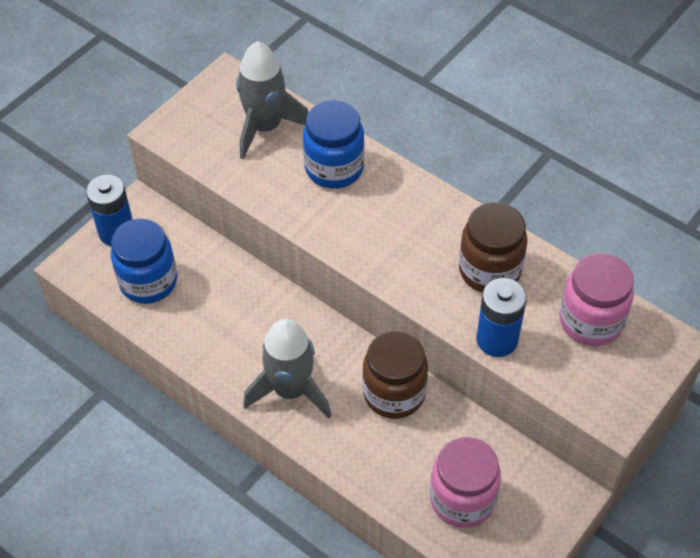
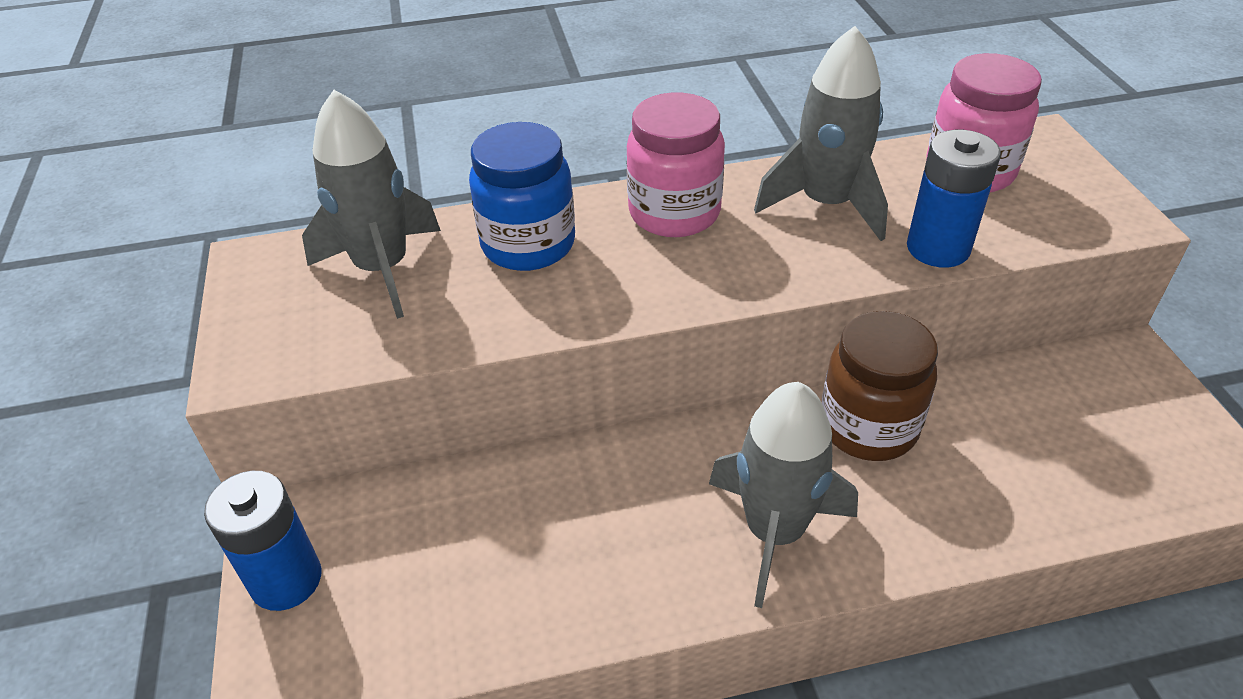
camera: 50 degrees left, 10 degrees down
blue jar [111,218,177,304] -> none
pink jar [430,437,501,528] -> pink jar moved to [626,93,725,237]
brown jar [459,202,528,293] -> grey rocket [754,26,888,241]

